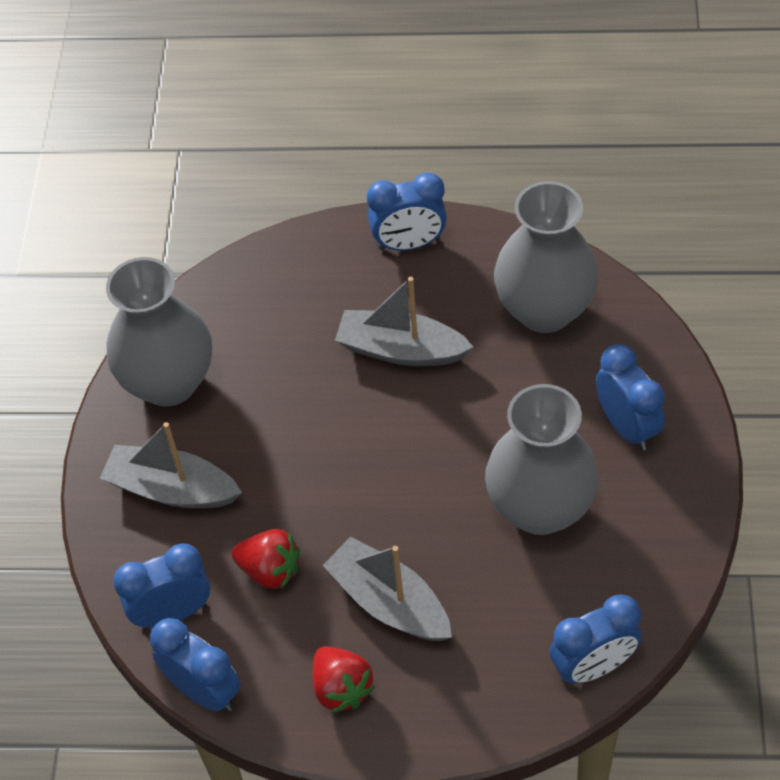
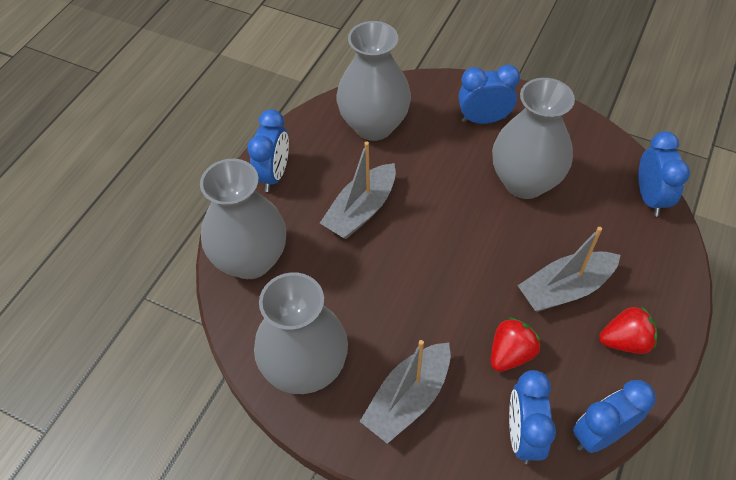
camera: 70 degrees left, 0 degrees up
none -> grey vase [200,159,286,279]

